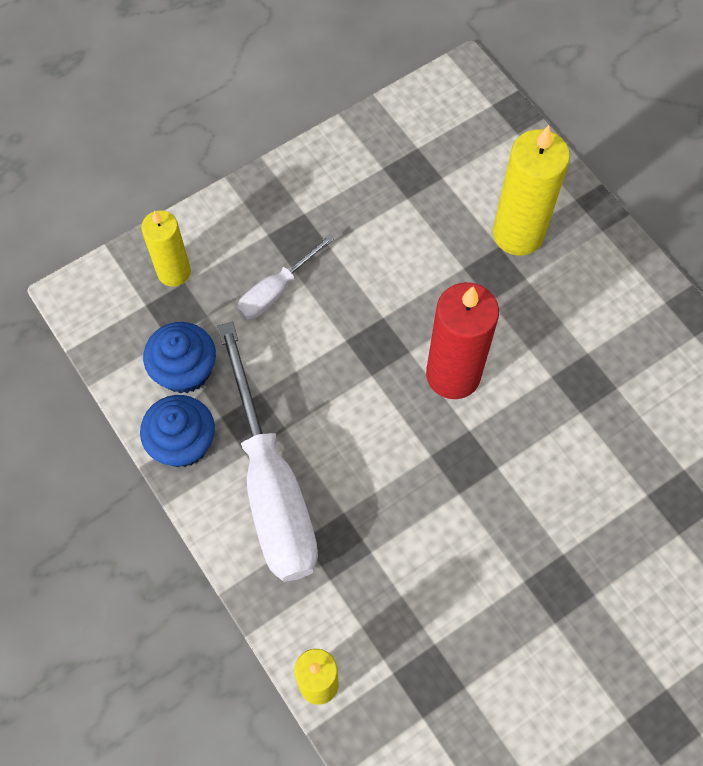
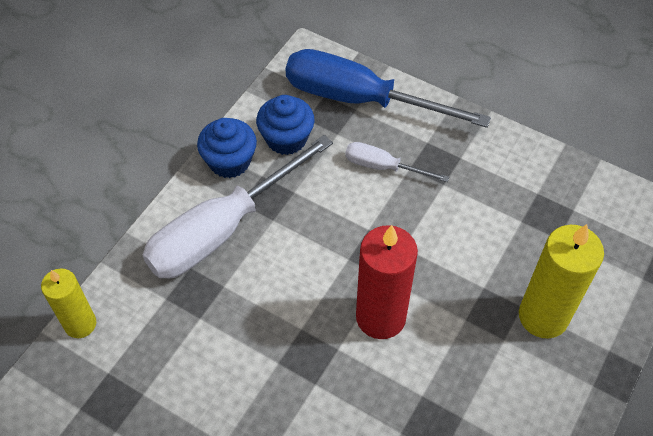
camera: 65 degrees right, 10 degrees down
yellow candle [141,210,191,287] -> blue screwdriver [286,49,491,128]

